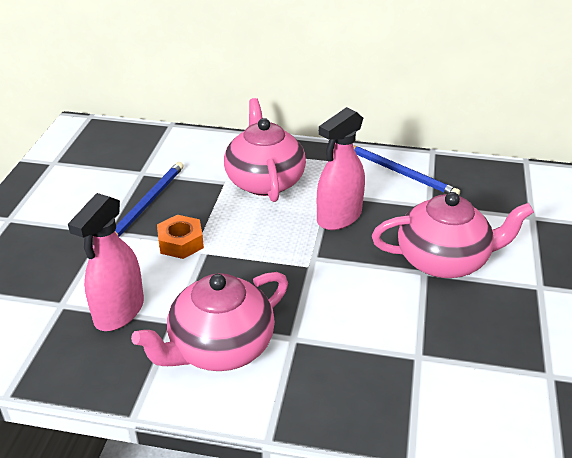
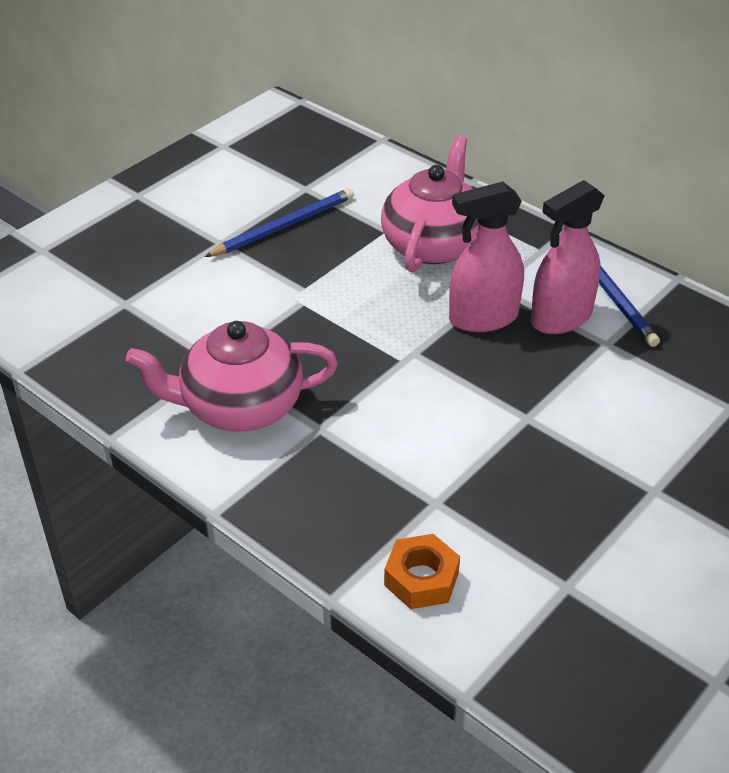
camera: 30 degrees right, 5 degrees up
pink spray bottle [68,193,144,331] -> pink spray bottle moved to [531,180,605,334]
orange nut [157,215,204,259] -> orange nut moved to [384,534,460,609]
pink teapot [372,192,534,278] -> none

